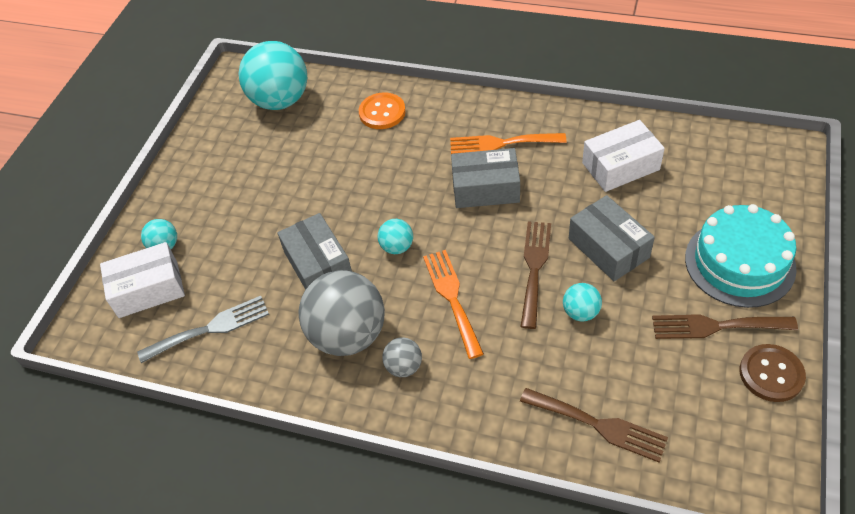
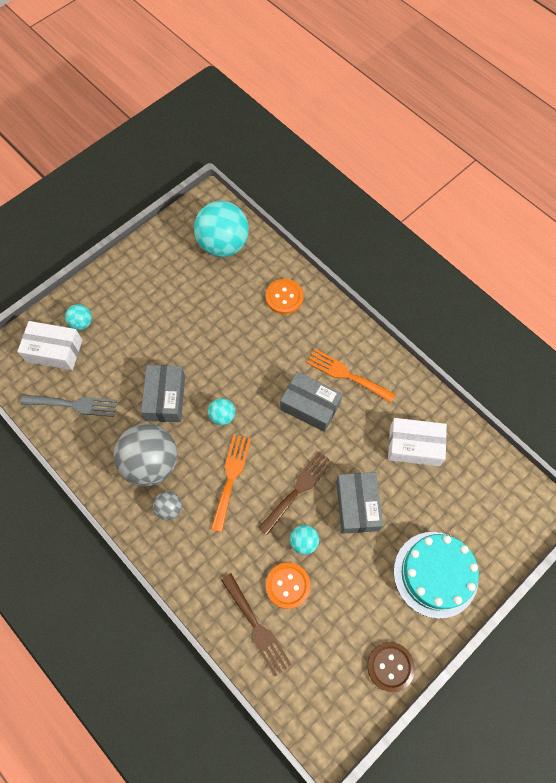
camera: 25 degrees right, 15 degrees up
brown fork [652,314,798,339] -> none
none -> orange button [266,562,311,609]

